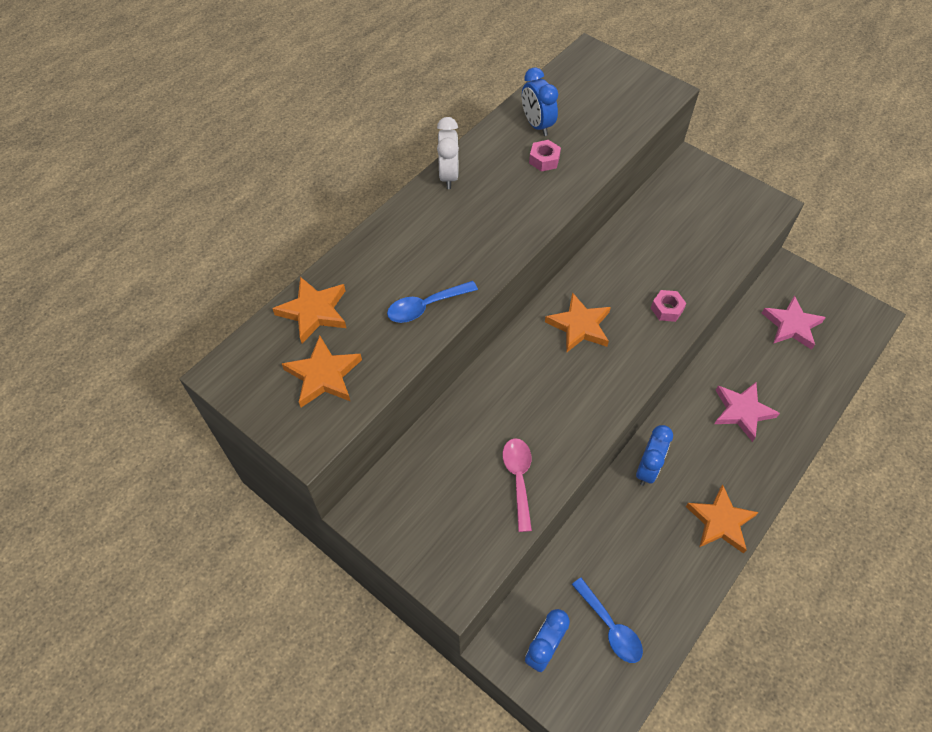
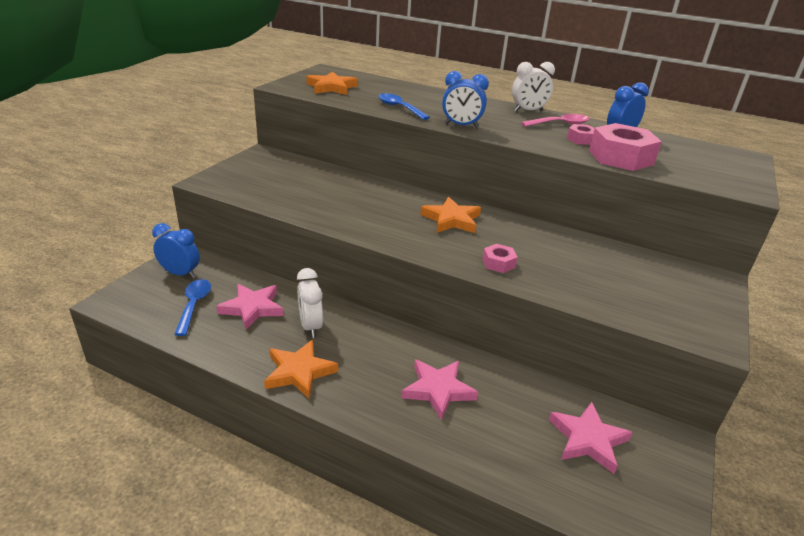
camera: 75 degrees right, 25 degrees down
orange star [272,277,346,343] -> none
pink spoon [503,438,532,532] -> pink spoon moved to [521,114,589,127]
blue spoon [572,578,643,663] -> blue spoon turned 135 degrees clockwise [174,279,211,336]
blue clock [636,425,673,486] -> blue clock moved to [442,71,489,128]
none -> pink star [216,284,284,330]
none -> white clock [297,268,323,338]
none -> pink nut [589,123,662,171]

